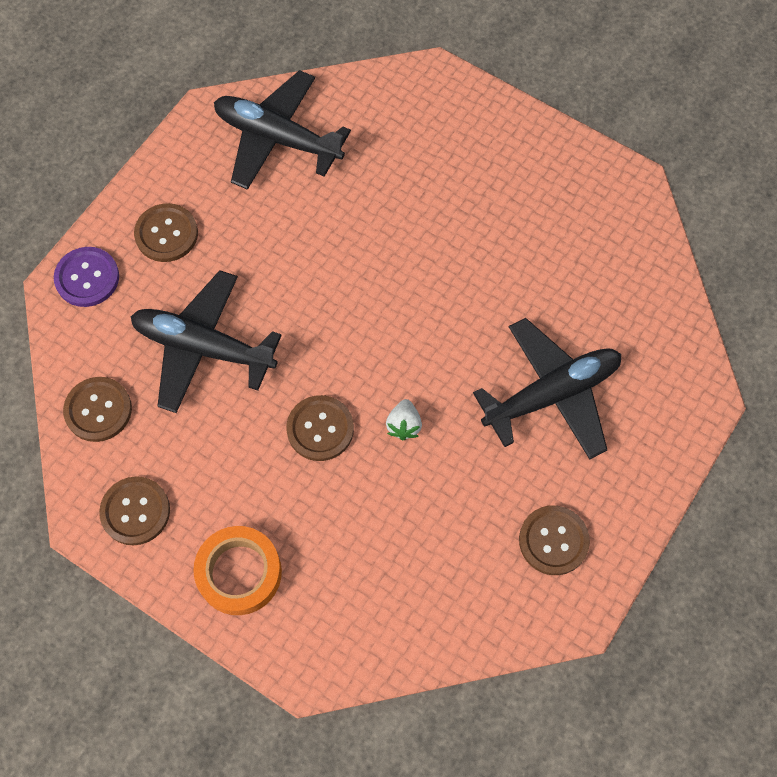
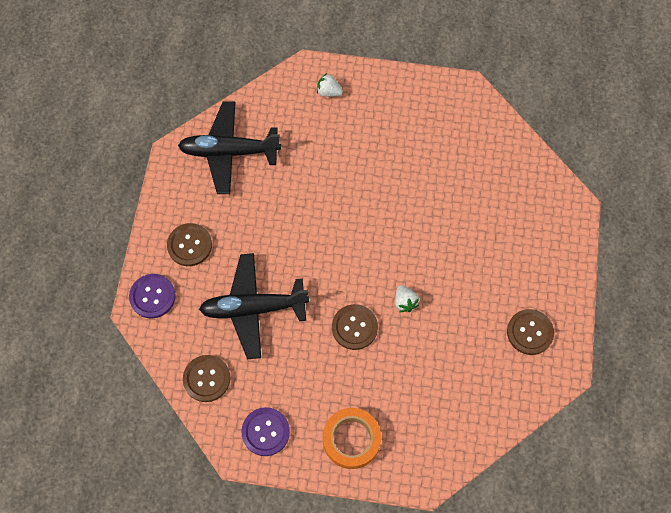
camera: 25 degrees left, 0 degrees up
brown button [99,476,170,545] -> purple button [241,407,290,456]
black plane [473,318,621,460] -> none
none -> white strawberry [317,73,343,97]

